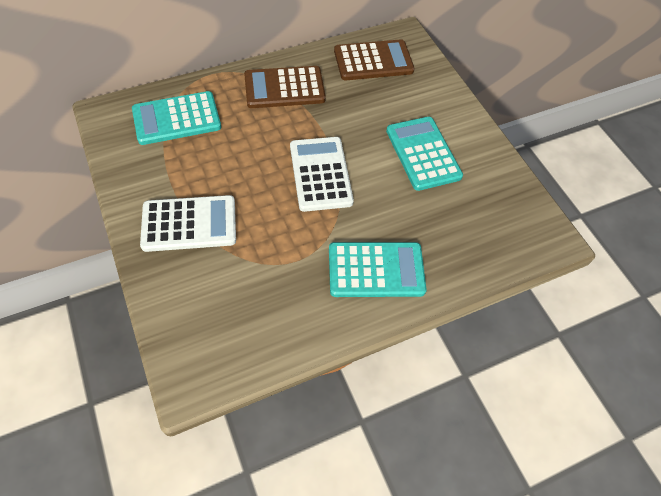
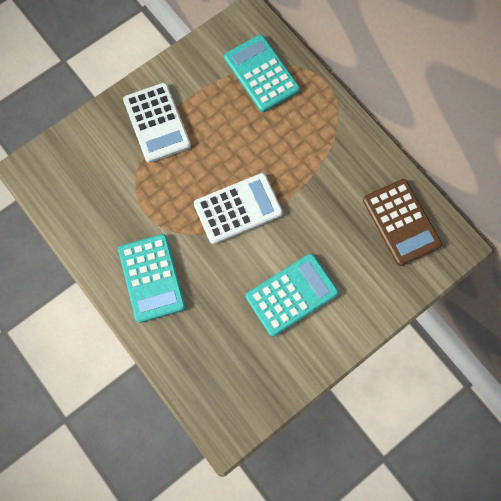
camera: 80 degrees right, 15 degrees up
brown calculator [244,66,326,108] -> none

